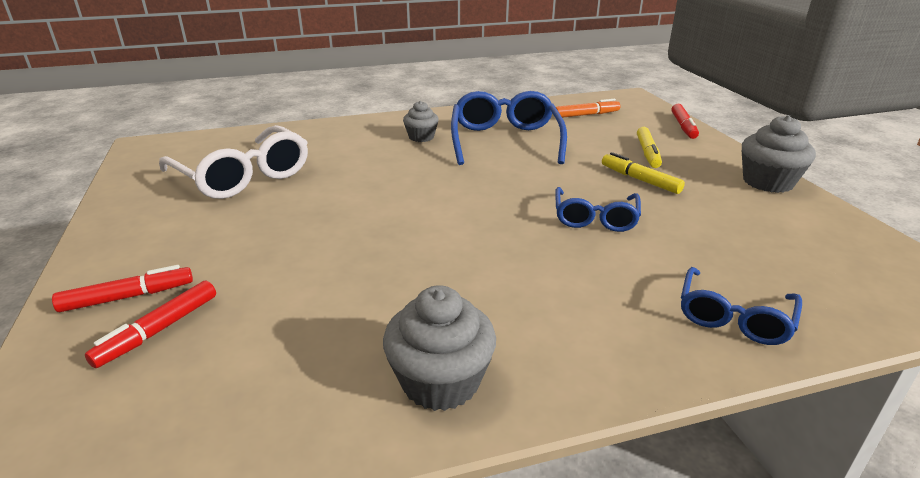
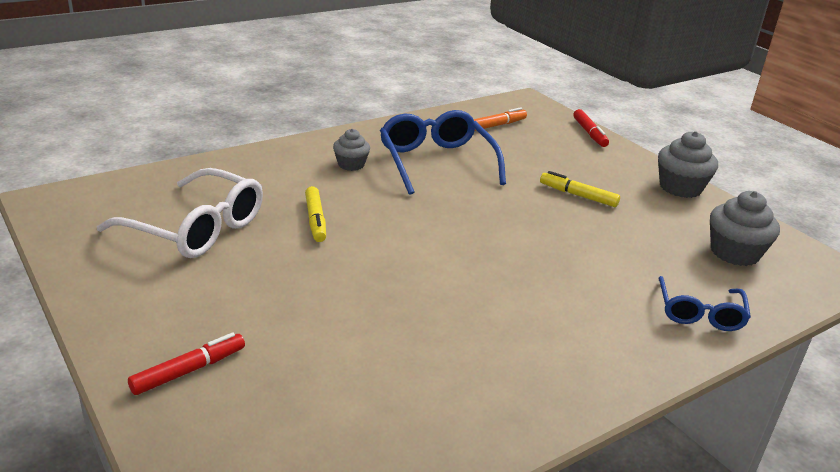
camera: 20 degrees left, 0 degrees up
red marker [85,280,216,368] -> none
grey cupcake [383,285,496,411] -> grey cupcake moved to [710,191,780,266]
blue glasses [555,187,641,232] -> none
yellow marker [637,127,662,168] -> yellow marker moved to [305,186,326,242]

